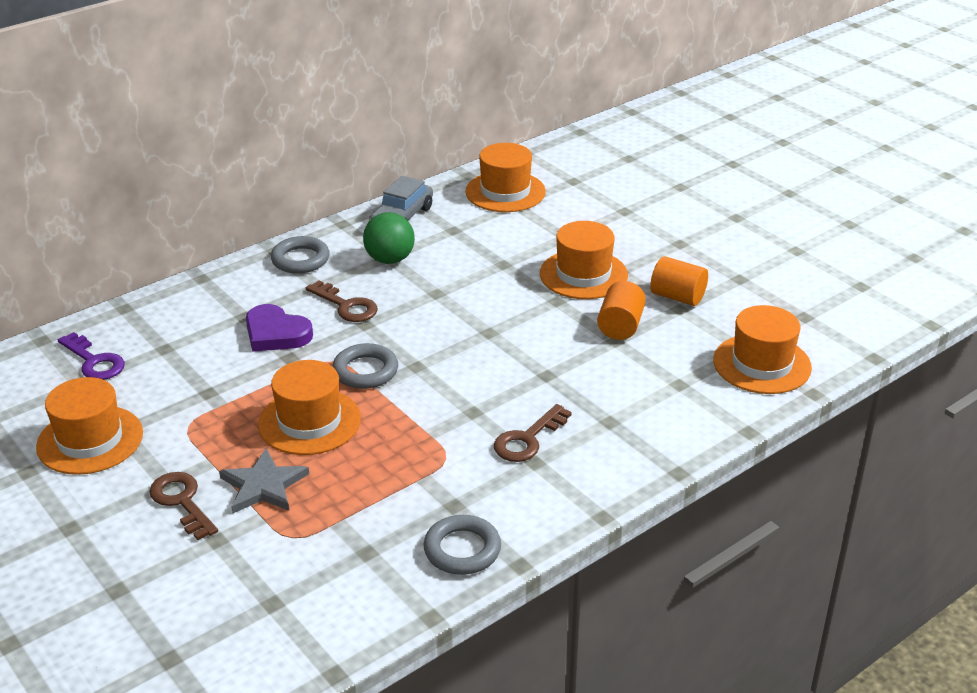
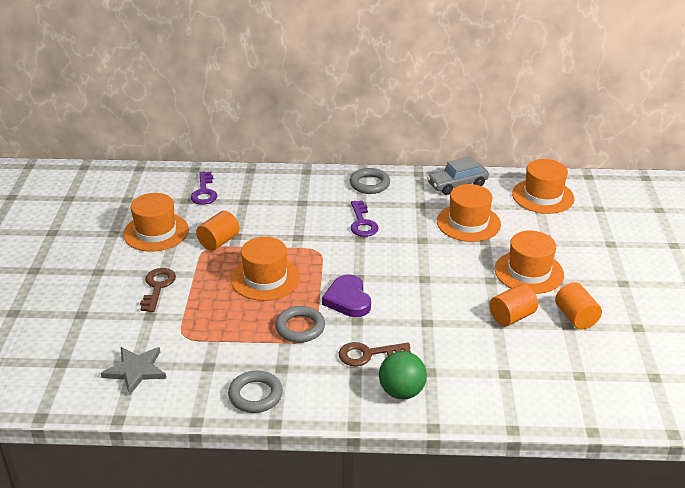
camera: 40 degrees right, 0 degrees up
grey star [219,448,309,514] -> grey star moved to [101,347,166,395]
purple heart [246,304,313,352] -> purple heart moved to [322,274,371,317]
brown key [306,280,378,322] -> purple key [350,201,379,237]
grey ring [332,343,398,389] -> grey ring moved to [275,306,325,343]
green ball [363,212,415,264] -> green ball moved to [379,351,427,399]
orange hat [713,305,812,394] -> orange hat moved to [437,184,501,242]
none -> orange cylinder [196,211,240,251]

